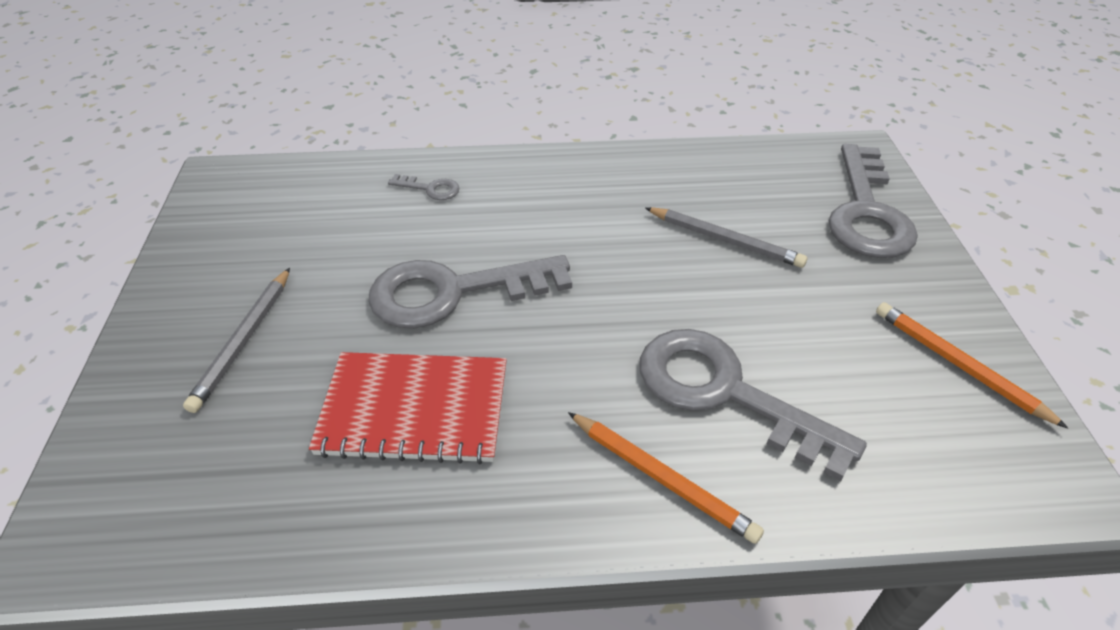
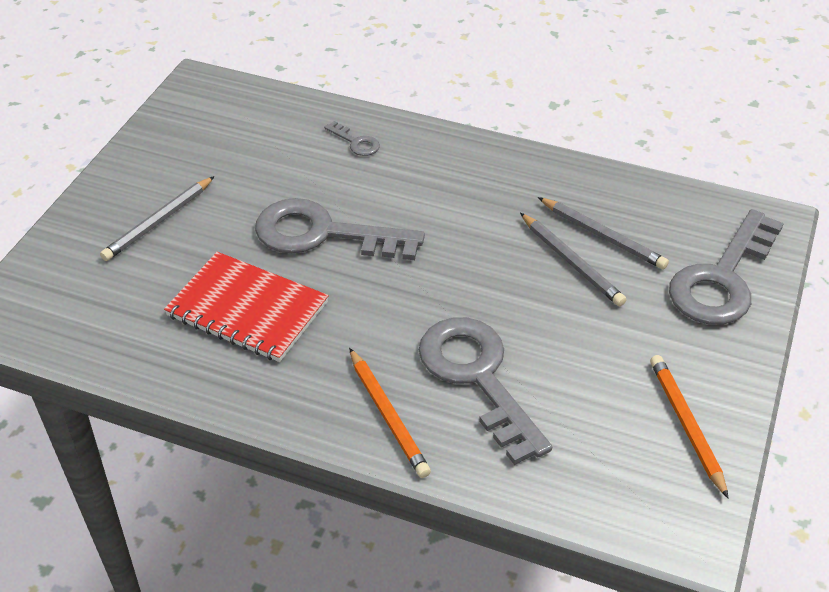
camera: 25 degrees right, 0 degrees up
none -> grey pencil [538,197,669,269]

